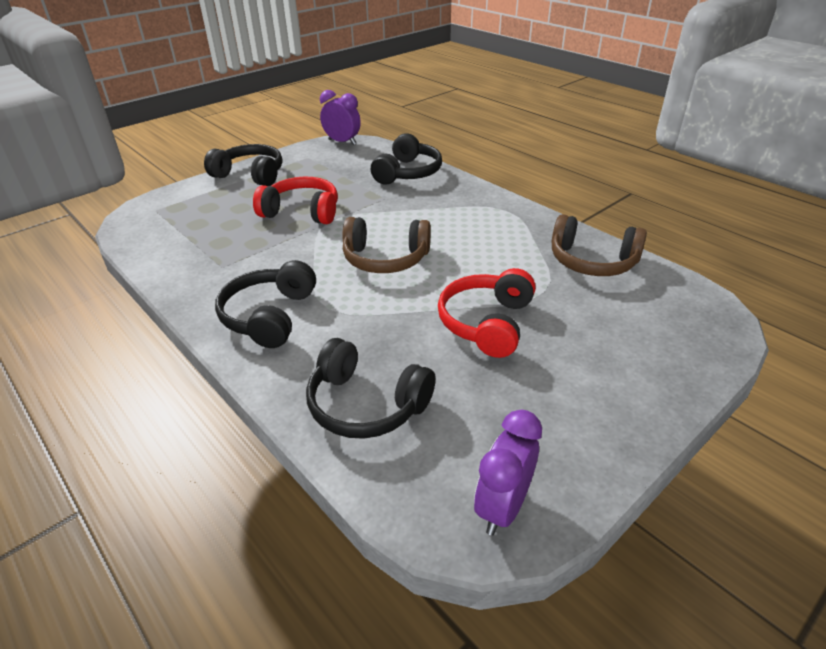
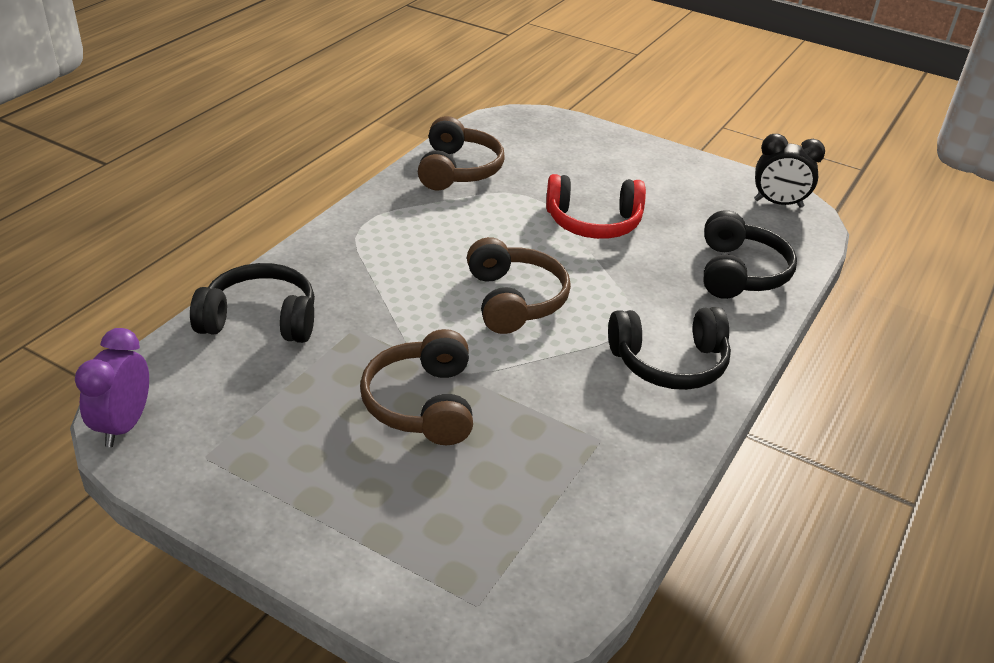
camera: 110 degrees left, 0 degrees up
black headphones [204,144,282,186] -> none
red headphones [253,177,338,224] -> brown headphones [360,329,473,445]
purple clock [474,410,542,535] -> black clock [754,134,825,208]

